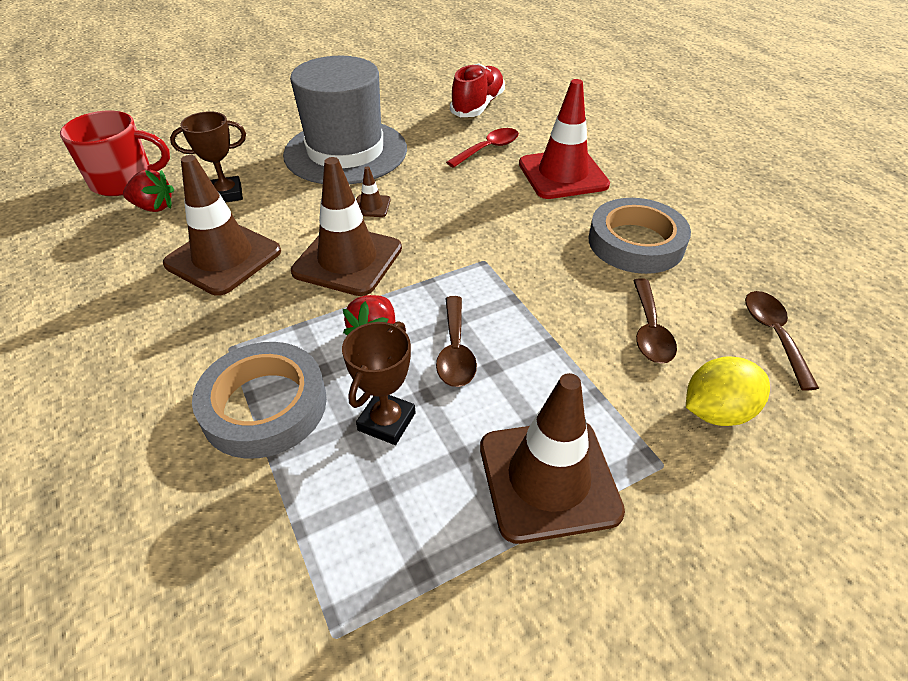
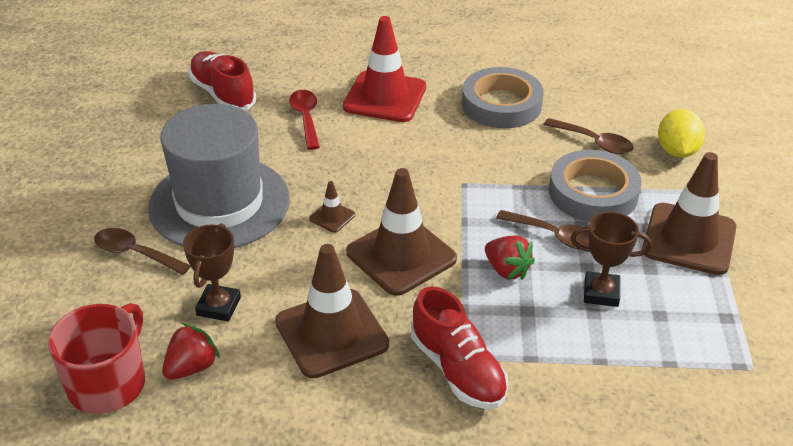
camera: 60 degrees left, 5 degrees down
grey tape [192,342,327,459] -> grey tape moved to [549,150,642,222]
brown trophy [342,321,416,445] -> brown trophy turned 45 degrees counterclockwise [571,212,652,307]
brown spoon [745,291,819,391] -> brown spoon moved to [94,228,191,275]
none -> red shoe [411,286,508,409]

